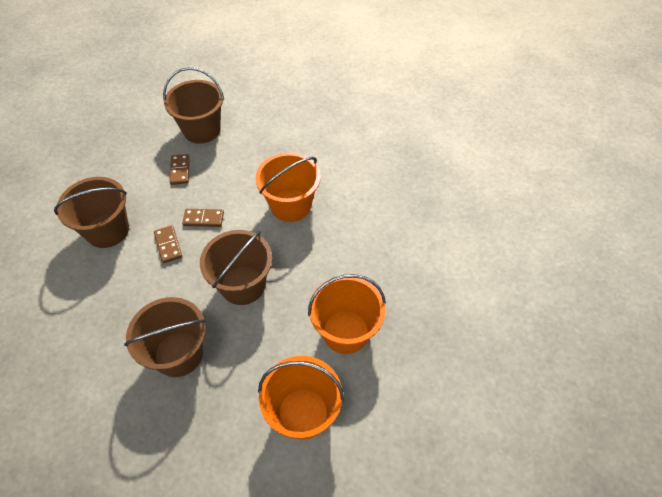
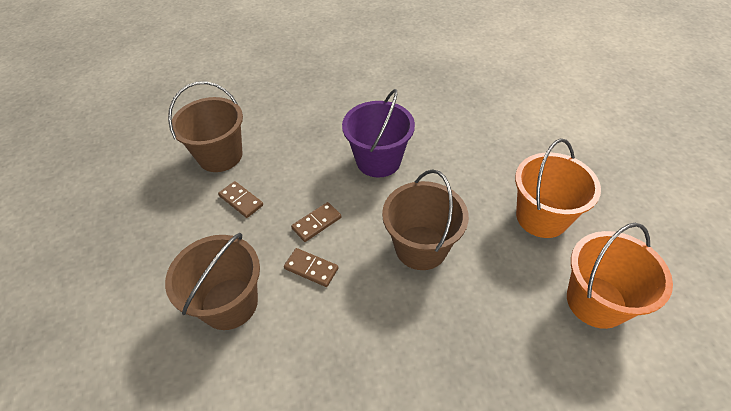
camera: 40 degrees left, 5 degrees down
brown bucket [124,297,206,377] -> none
orange bucket [255,152,321,222] -> purple bucket [342,89,415,178]

